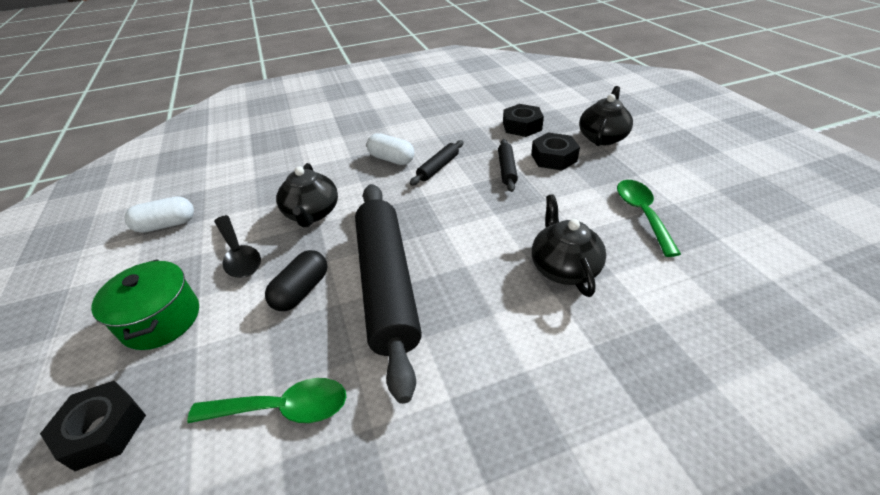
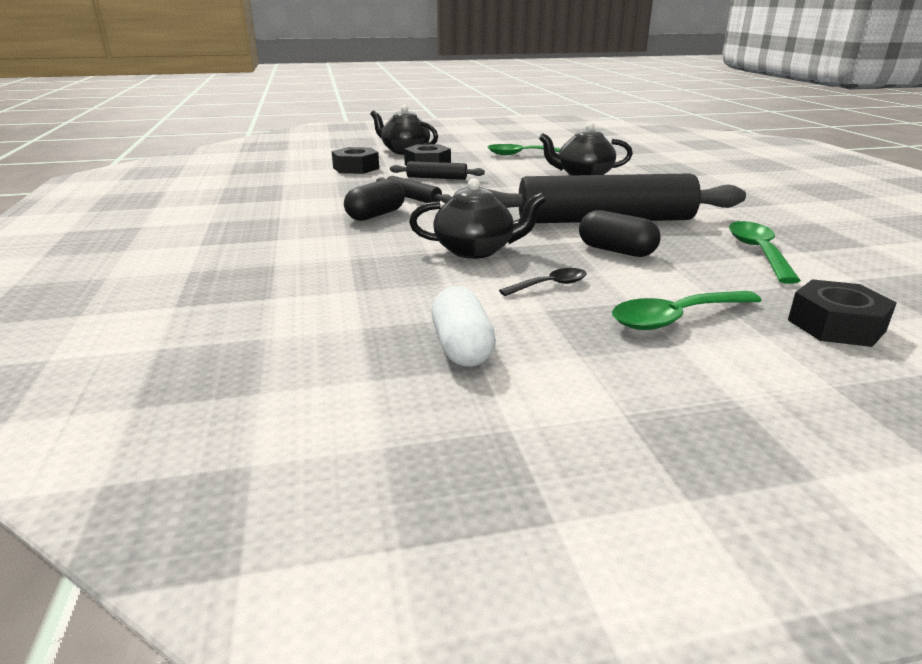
camera: 85 degrees left, 15 degrees down
green pot [91,259,199,350] -> green spoon [612,291,762,330]
black spoon [214,215,261,278] -> black spoon [499,268,587,296], size x0.61
white capsule [367,133,414,165] -> black capsule [344,179,405,221]

